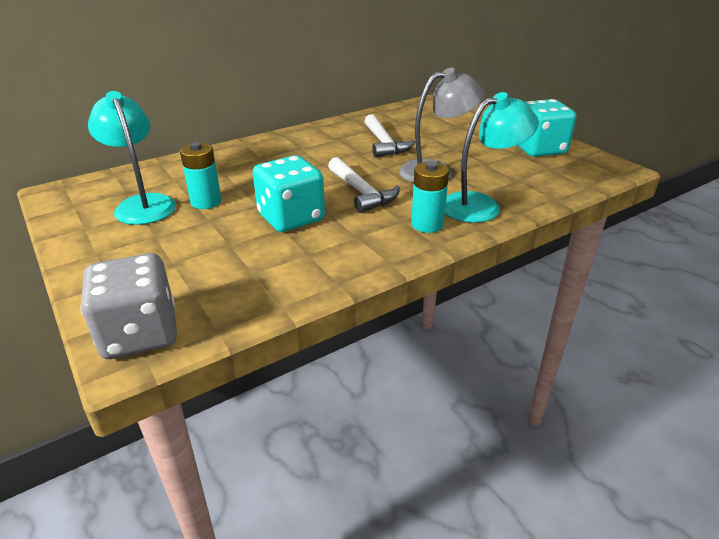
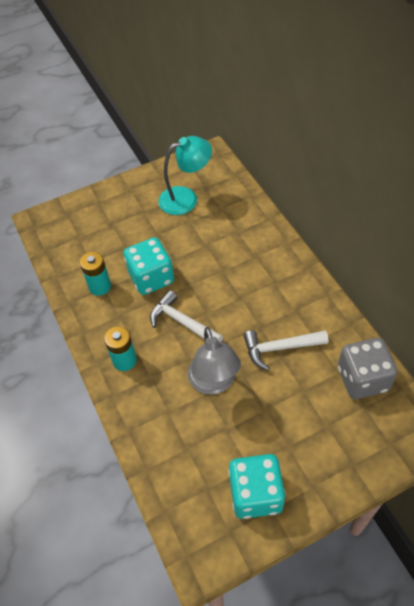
camera: 100 degrees right, 20 degrees up
grey dice [80,253,177,359] -> grey dice moved to [338,338,398,399]
turquoise battery [180,142,221,209] -> turquoise battery moved to [80,252,111,296]
white hammer [328,157,400,213] -> white hammer turned 60 degrees clockwise [150,290,223,342]
turquoise lamp [445,92,539,223] -> none

